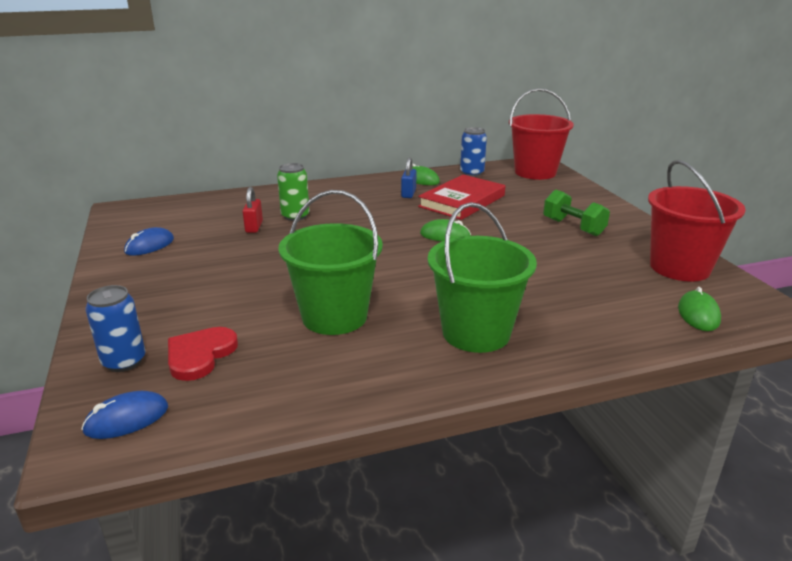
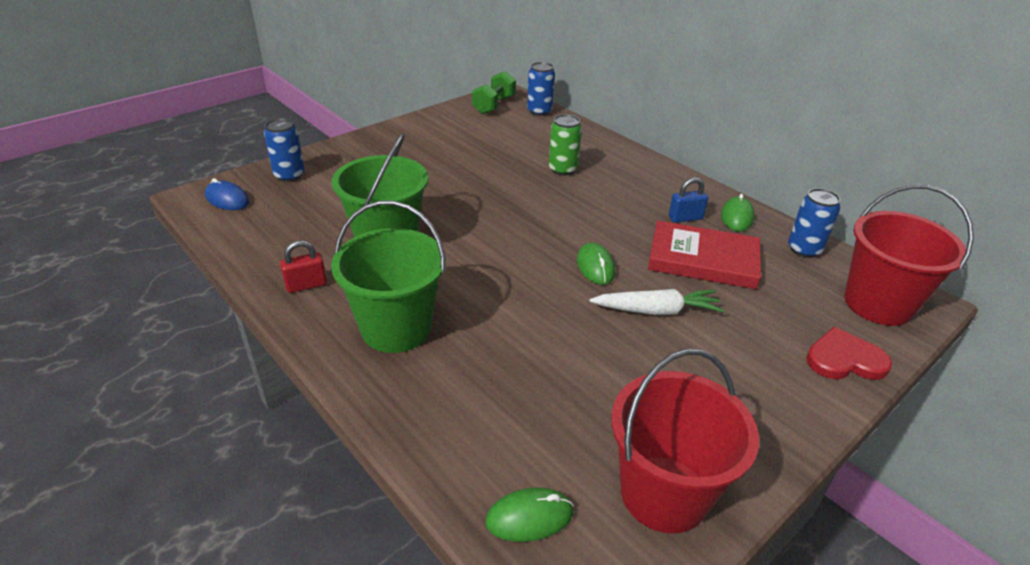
camera: 65 degrees right, 10 degrees up
blue mouse [124,227,174,256] -> none
red heart [168,327,238,381] -> red heart moved to [806,327,892,380]
red padlock [243,187,263,233] -> red padlock moved to [280,240,327,293]
green dumbbell [543,189,610,236] -> green dumbbell moved to [472,71,516,114]
none -> blue can [527,62,555,116]
none -> white carrot [589,289,724,315]

